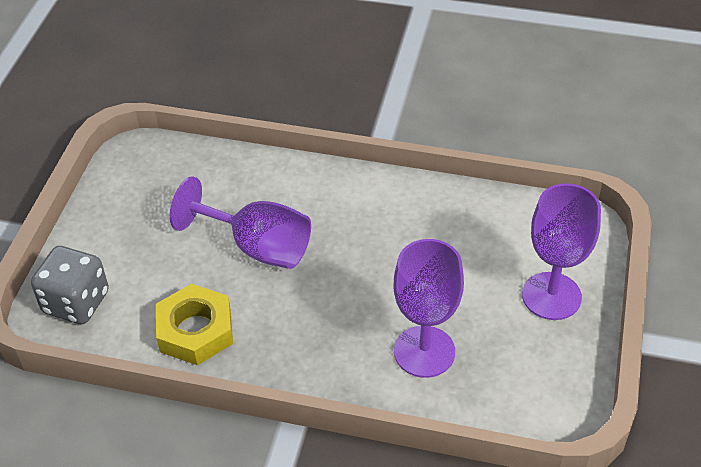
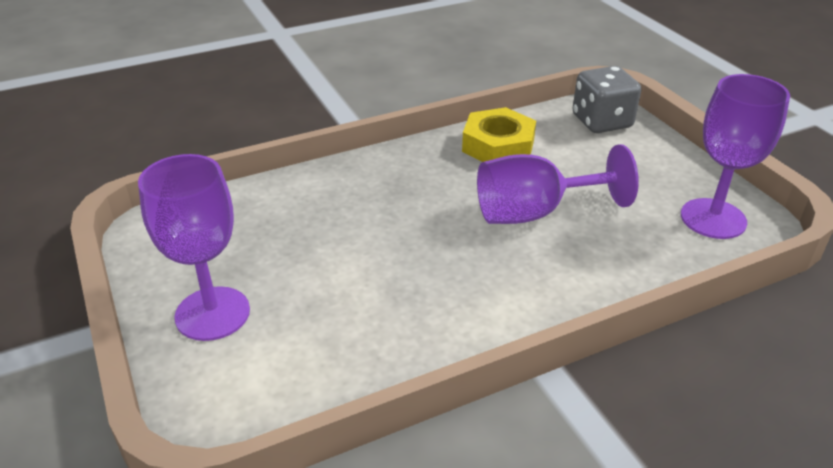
camera: 140 degrees right, 10 degrees down
purple goblet [393,239,464,378] -> purple goblet moved to [681,74,790,239]

